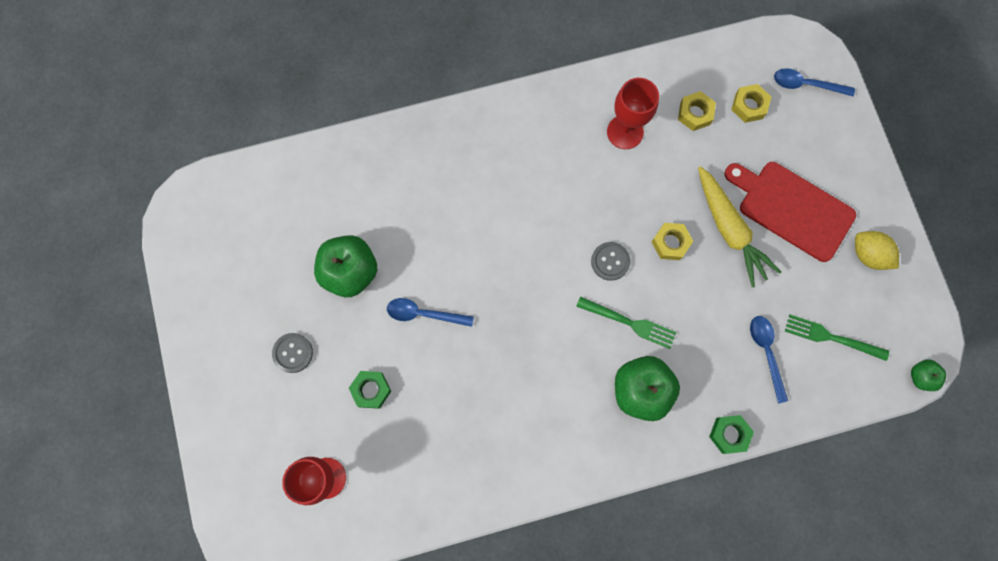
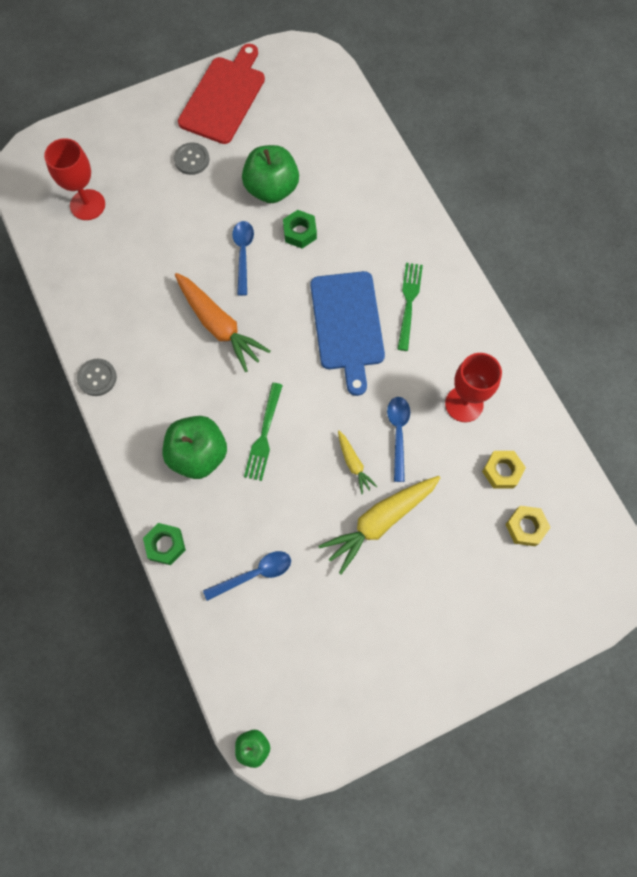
camera: 80 degrees right, 5 degrees down
green nut [349,371,391,409] -> green nut moved to [283,210,317,248]
grey button [591,242,630,281] -> grey button moved to [77,359,117,396]
yellow nut [652,223,693,260] -> yellow carrot [338,431,377,494]
red cutting board [724,162,856,262] -> red cutting board moved to [178,44,265,144]
blue spoon [774,68,855,96] -> blue spoon moved to [387,397,410,482]
green fork [785,315,889,361] -> green fork moved to [398,263,423,351]
yellow lemon [855,231,899,270] -> none
none -> orange carrot [175,273,271,372]
none -> blue cutting board [311,271,385,396]

